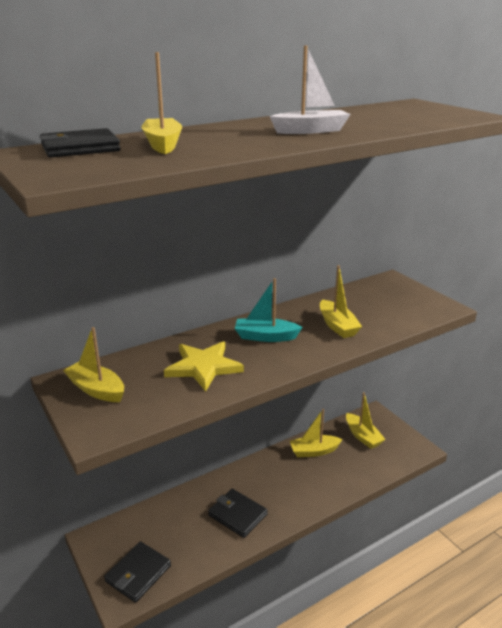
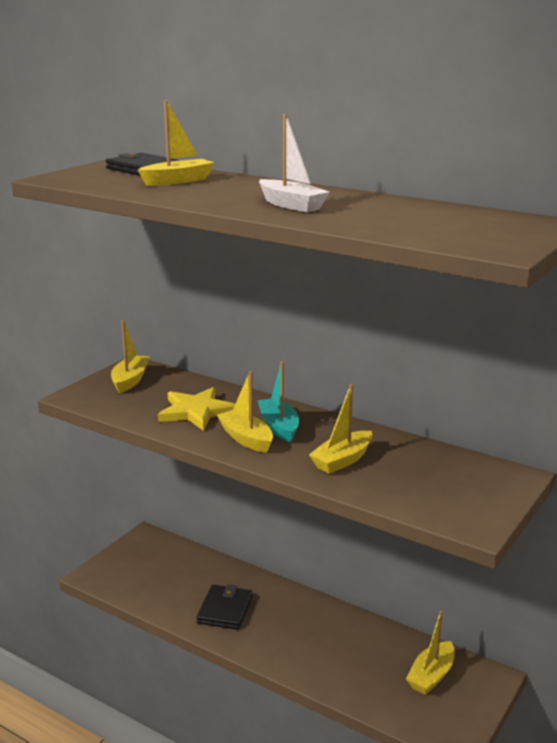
camera: 65 degrees right, 5 degrees down
black wallet [104,541,171,603] -> none
yellow boat [290,409,343,457] -> yellow boat moved to [217,371,273,453]

